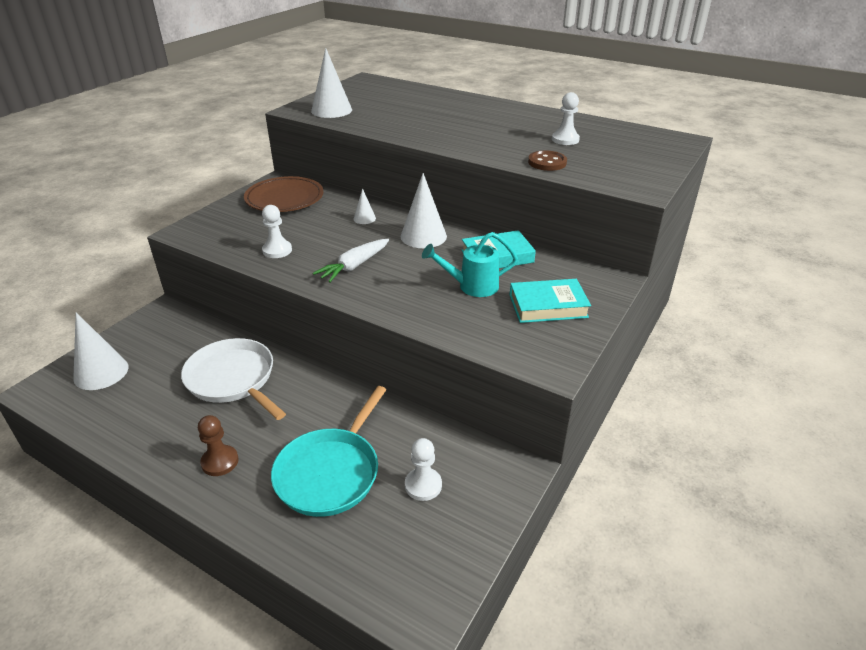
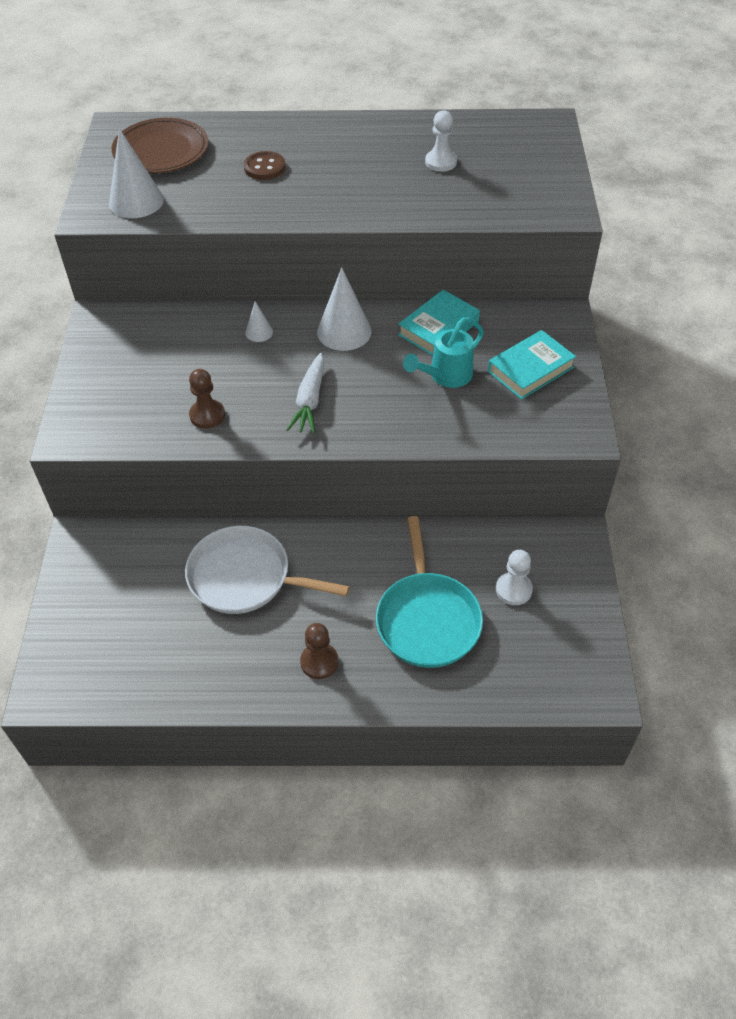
camera: 30 degrees left, 15 degrees up
white cone [73,313,129,390] -> none
brown plate [244,176,324,212] -> brown plate moved to [111,118,209,173]
white pawn [262,205,292,258] -> brown pawn [189,369,225,429]
brown button [528,150,567,171] -> brown button moved to [244,151,286,180]

